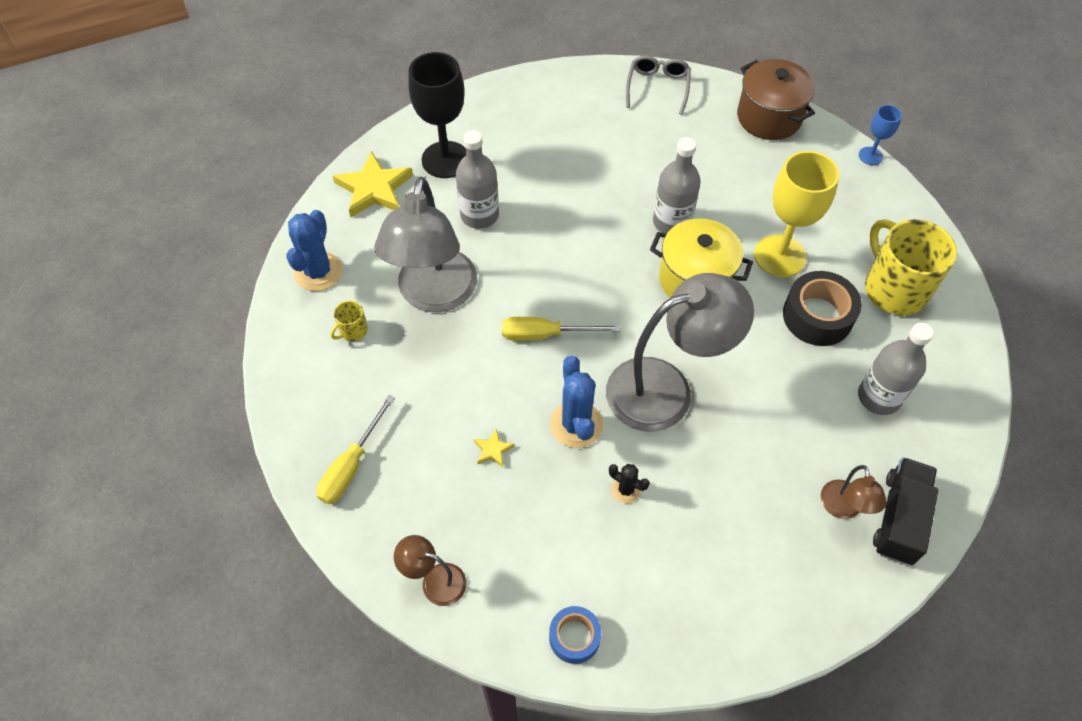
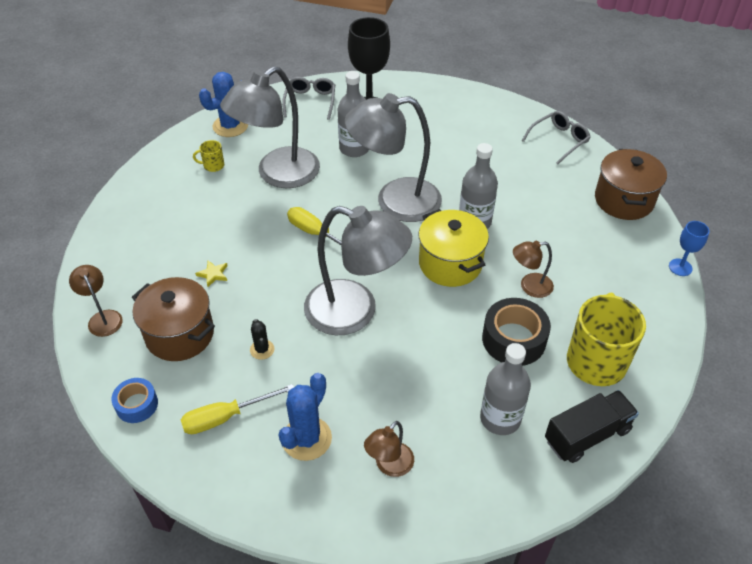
camera: 40 degrees right, 10 degrees down
yellow screwdriver [317,395,395,504] -> yellow screwdriver moved to [181,384,294,434]
yellow star [333,151,413,217] -> grey glasses [282,77,335,120]
blue cactus [550,356,603,448] -> blue cactus moved to [279,373,332,461]
yellow goblet [754,151,839,277] -> brown lamp [513,241,554,298]
black truck [873,457,938,565] -> black truck moved to [545,390,639,463]
none -> brown pot [132,277,215,361]
none -> grey lamp [345,93,442,222]

